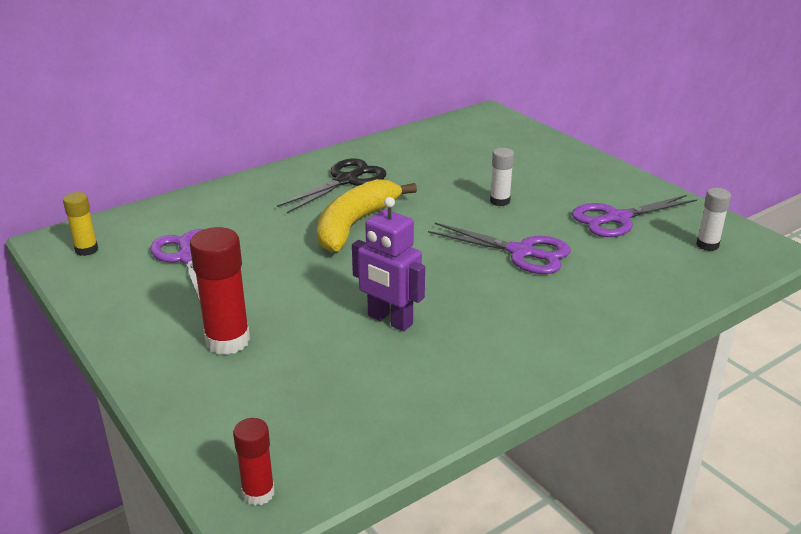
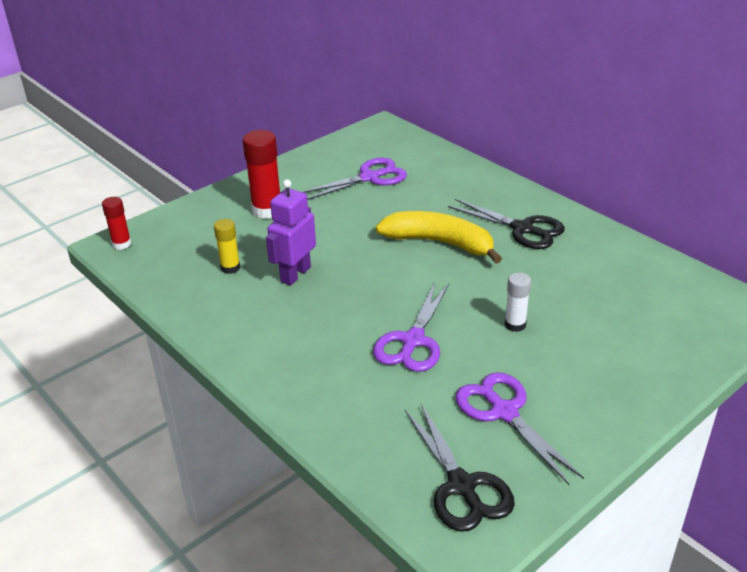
camera: 85 degrees right, 5 degrees up
yellow glue stick [63,192,98,256] -> yellow glue stick moved to [214,219,240,274]
white glue stick [696,188,731,251] -> black scissors [405,404,515,532]

